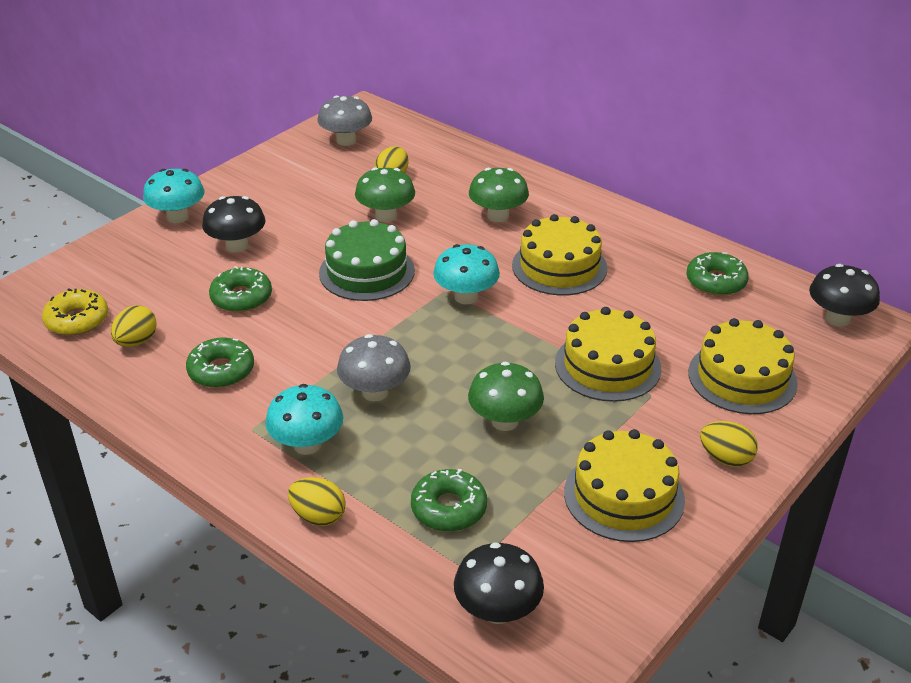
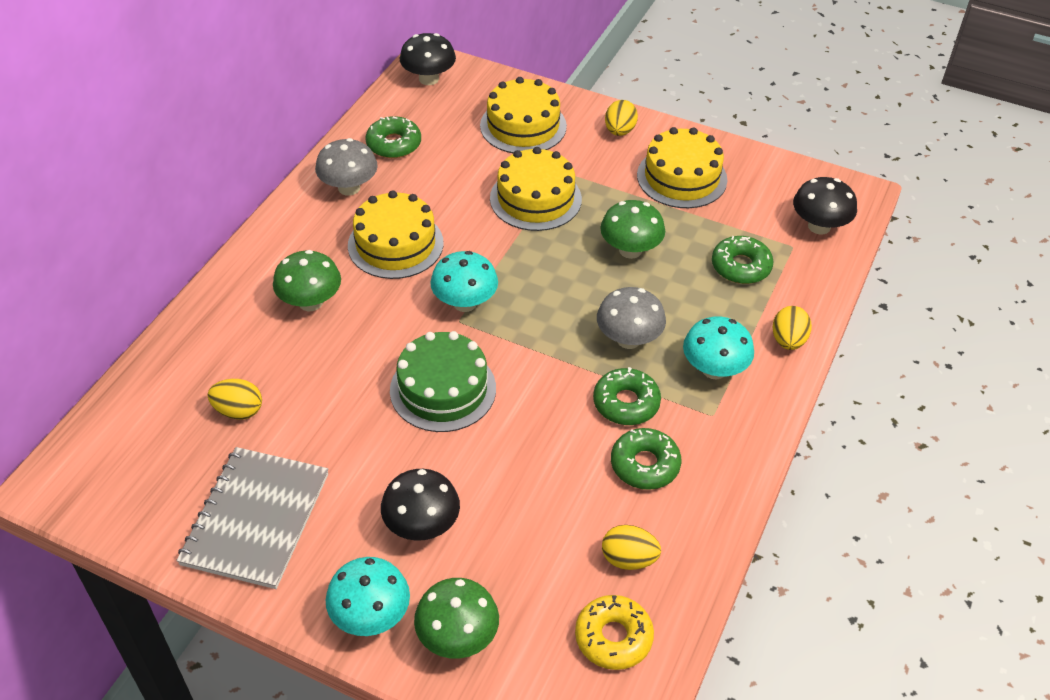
camera: 105 degrees left, 10 degrees up
green donut [209,266,272,312] -> green donut moved to [593,367,661,425]
grey mushroom [317,96,372,146] -> grey mushroom moved to [315,138,378,196]
green mushroom [355,167,415,222] -> green mushroom moved to [414,578,499,659]
none -> grey notebook [176,447,329,589]

